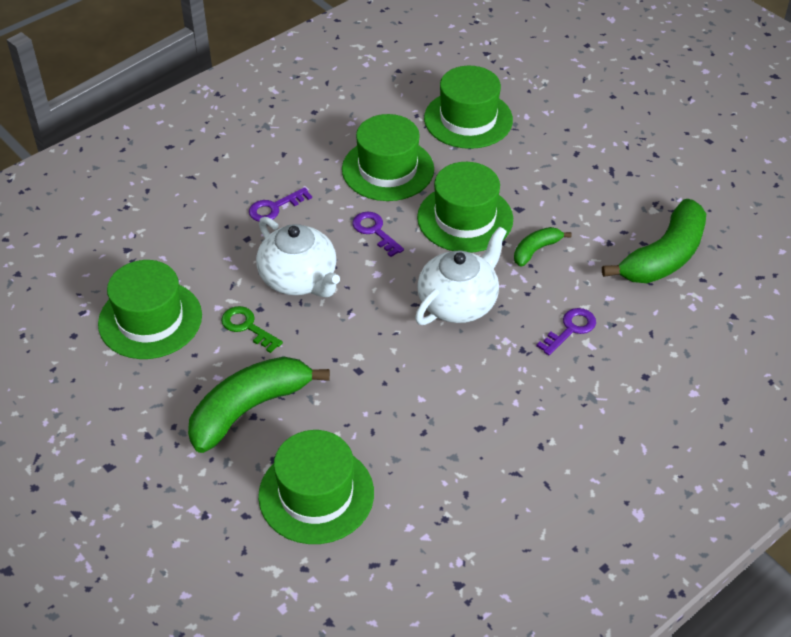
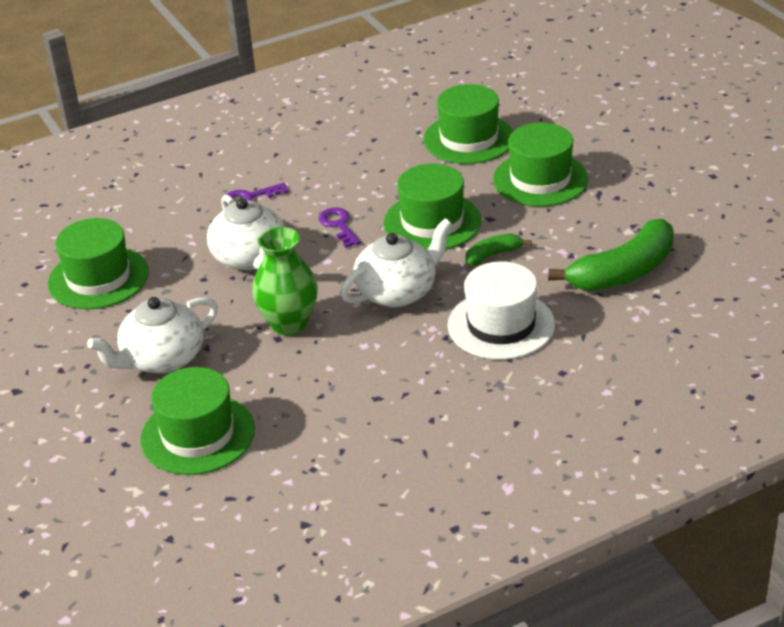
camera: 15 degrees right, 10 degrees down
green banana [188,357,330,453] -> white teapot [87,297,218,373]
green key [221,306,283,353] -> none
green hat [342,114,434,201] -> green hat moved to [493,123,588,207]
purple key [536,308,596,356] -> white hat [448,261,555,360]
none -> green vase [252,227,318,336]

